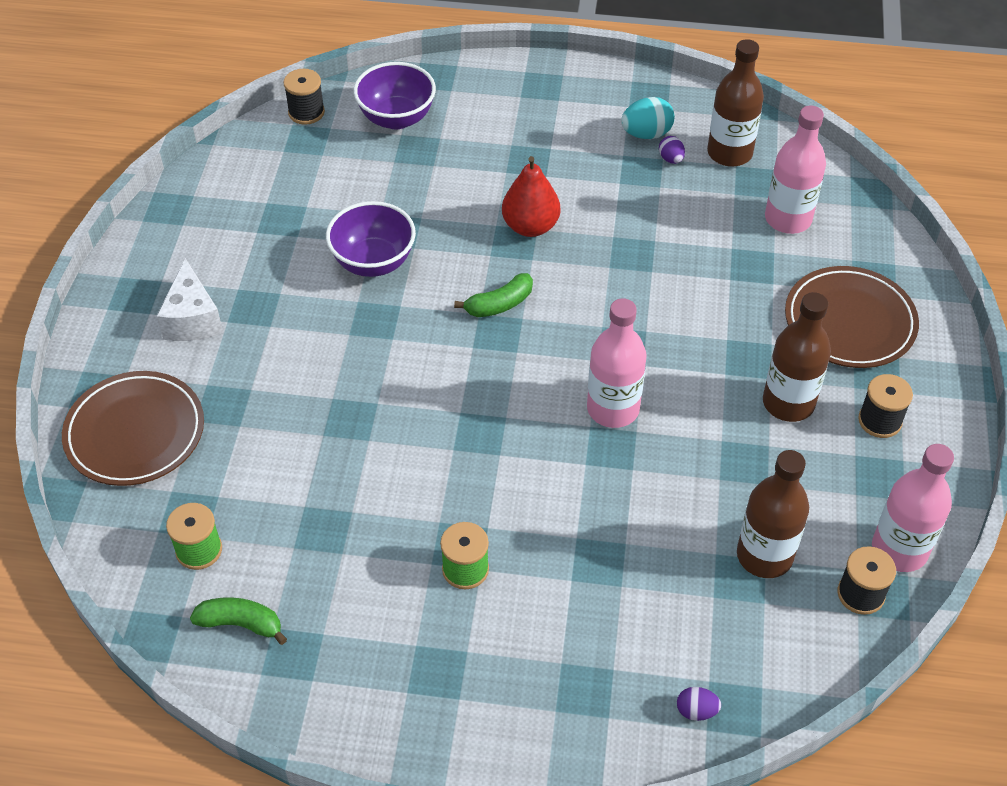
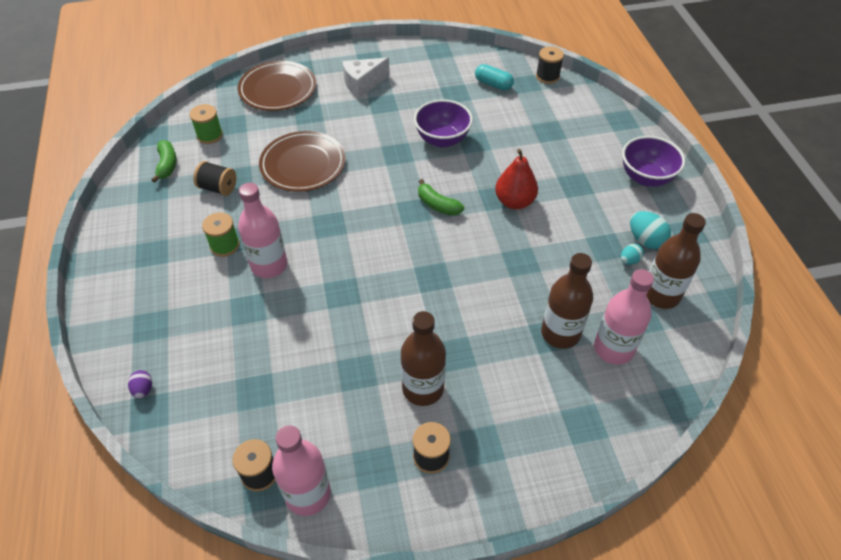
camera: 70 degrees right, 0 degrees up
purple bowl [354,62,436,129] -> purple bowl moved to [622,136,685,187]
pink bottle [587,298,647,428] -> pink bottle moved to [238,183,287,278]
purple egg [659,136,685,164] -> turquoise egg [621,244,644,265]
brown bottle [737,450,809,578] -> brown bottle moved to [541,253,593,349]
brown plate [785,266,919,368] -> brown plate moved to [259,131,346,192]
none -> black spool [194,161,236,196]
none -> turquoise capsule [475,64,514,91]

